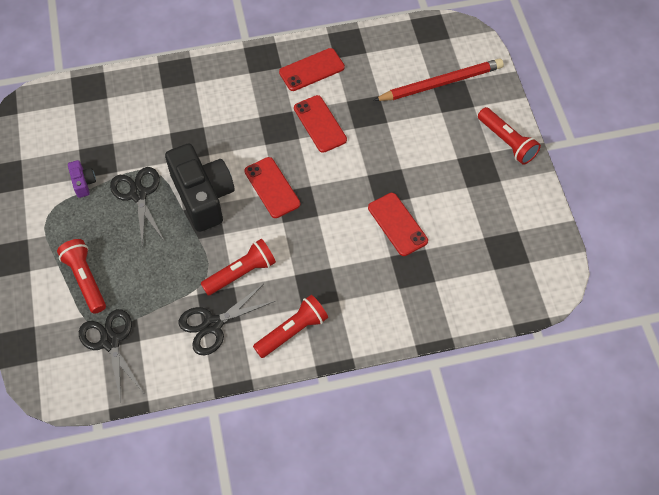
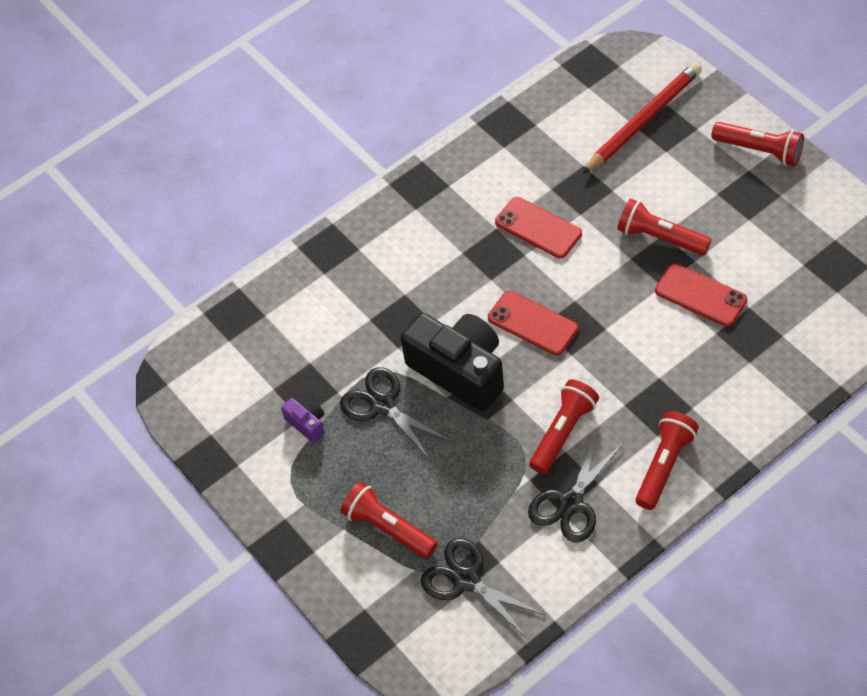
camera: 20 degrees left, 5 degrees down
red phone [279,48,345,91] -> none
none -> red flashlight [617,198,711,256]

